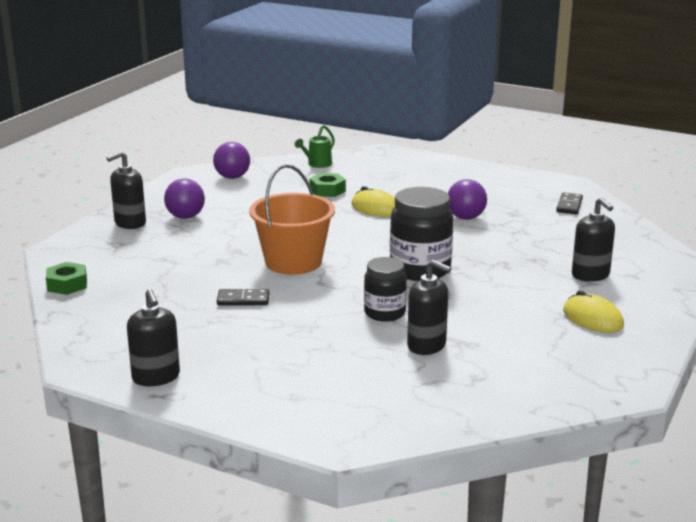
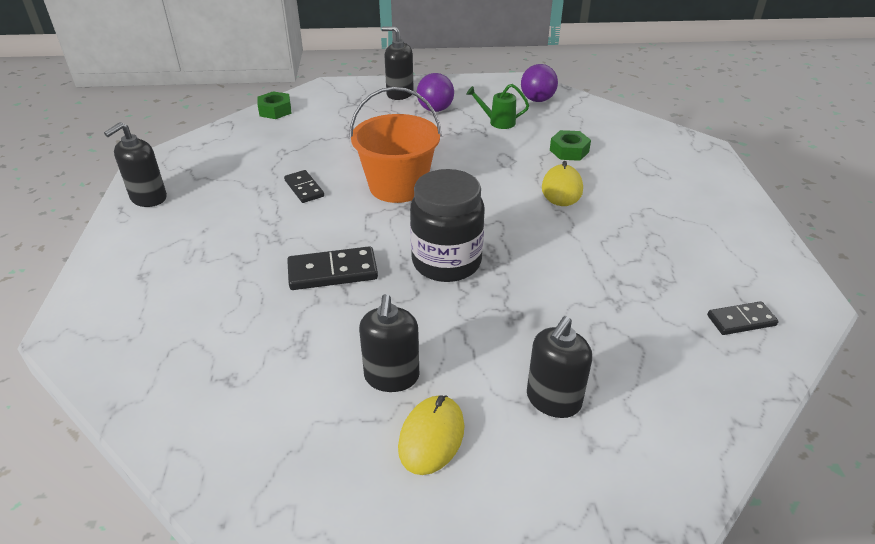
camera: 60 degrees right, 15 degrees up
green watering can [295,125,335,168] -> green watering can moved to [466,84,529,129]
black jar [364,257,407,322] -> black domino [287,246,378,290]
black soap dispenser [407,260,451,355] -> black soap dispenser moved to [359,294,419,392]
purple ball [448,179,487,220] -> none

